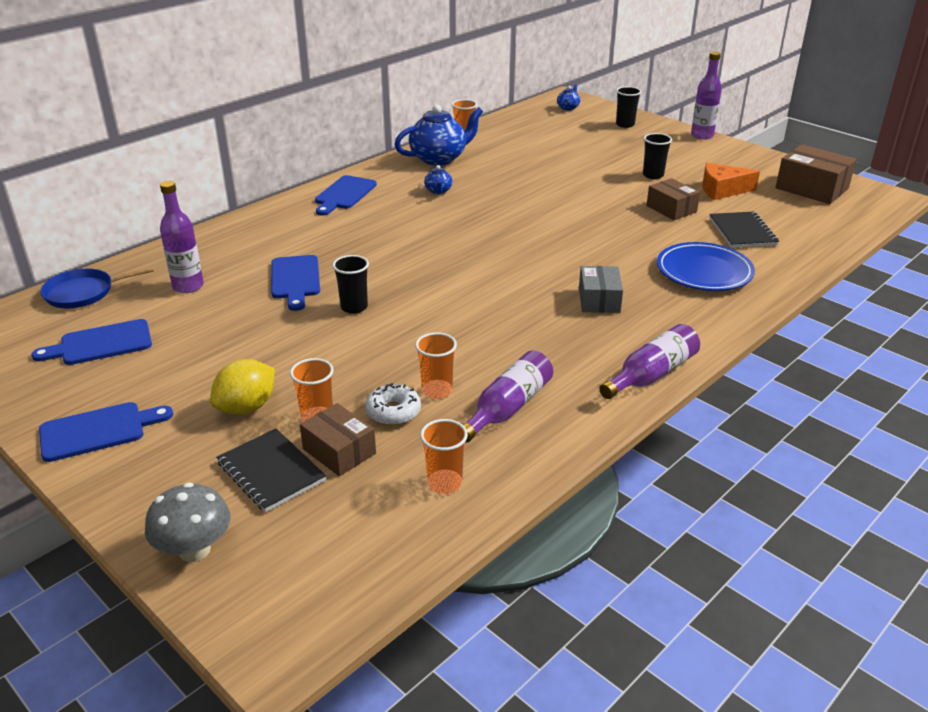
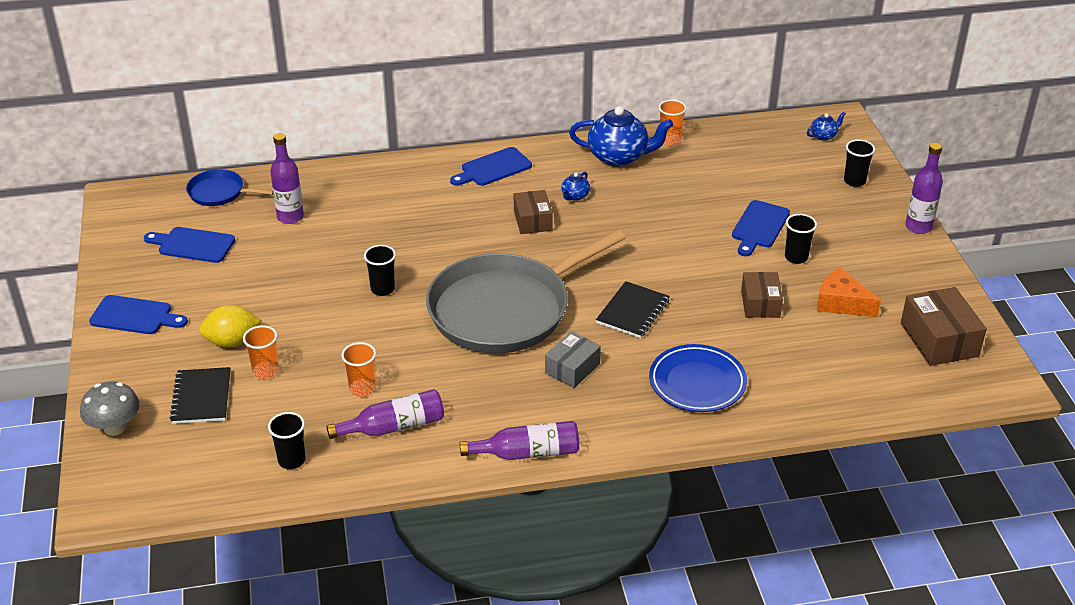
camera: 35 degrees right, 5 degrees up
blue cutting board [271,255,320,311] -> blue cutting board moved to [732,200,790,256]
brown box [300,403,376,476] -> brown box moved to [514,190,553,234]
white donut [365,383,421,426] -> none
orange cup [420,419,468,494] -> black cup [268,412,306,469]
black notebook [709,212,779,248] -> black notebook moved to [596,281,670,338]
none -> grey pan [426,229,626,353]

